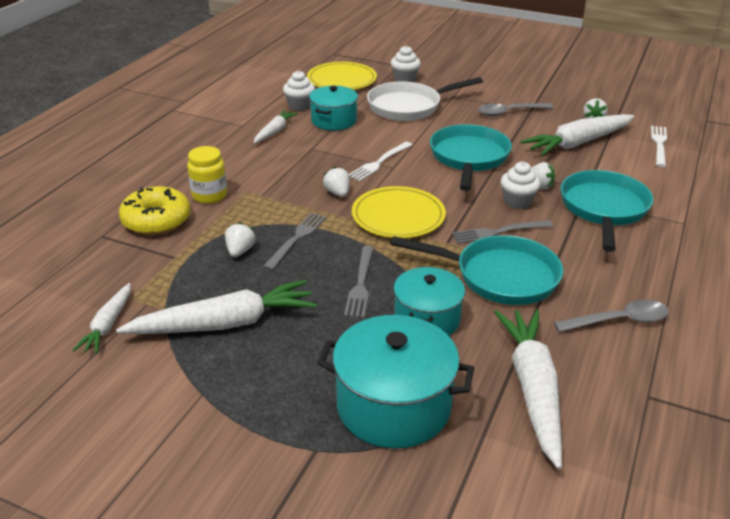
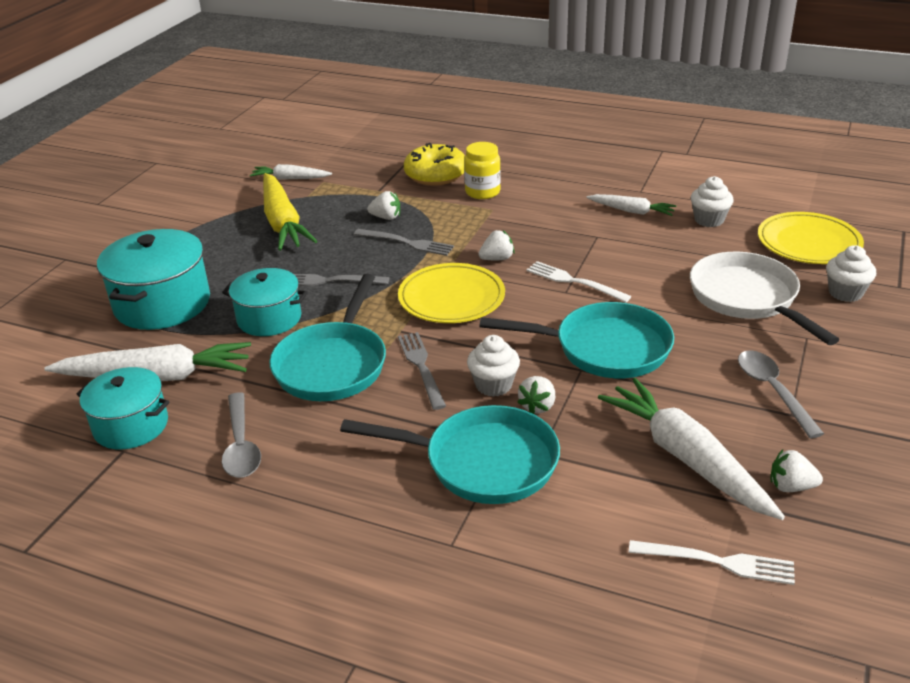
camera: 90 degrees right, 0 degrees up
white carrot [116,279,317,334] -> yellow carrot [263,173,318,251]
turquoise pot [309,86,358,131] -> turquoise pot moved to [77,367,170,450]

